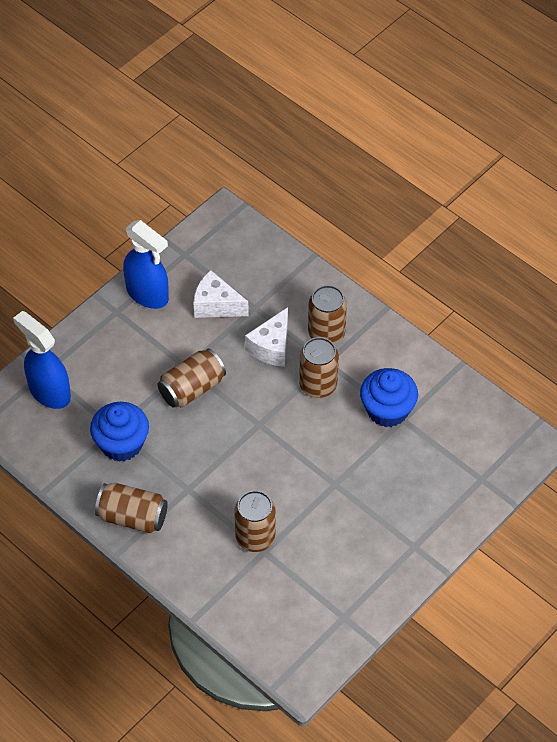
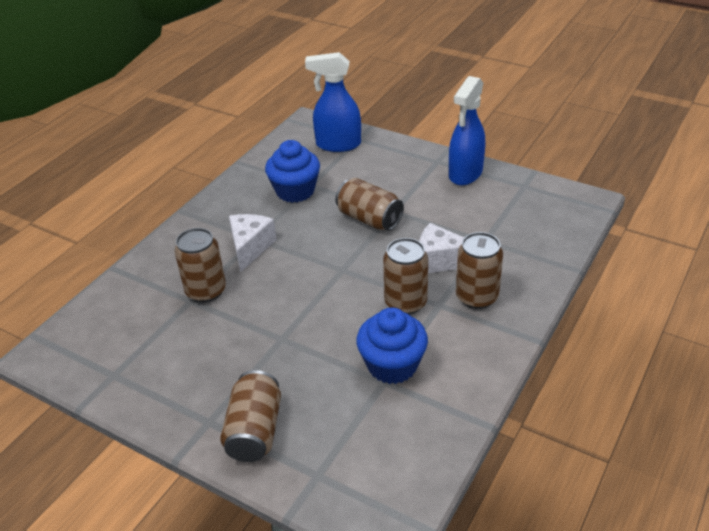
camera: 80 degrees right, 15 degrees down
blue spray bottle [13,311,71,409] -> blue spray bottle turned 120 degrees counterclockwise [305,52,361,152]
brown can [95,483,168,534] -> brown can moved to [220,370,281,462]
white cheese [194,270,249,318] -> white cheese moved to [229,214,277,272]

